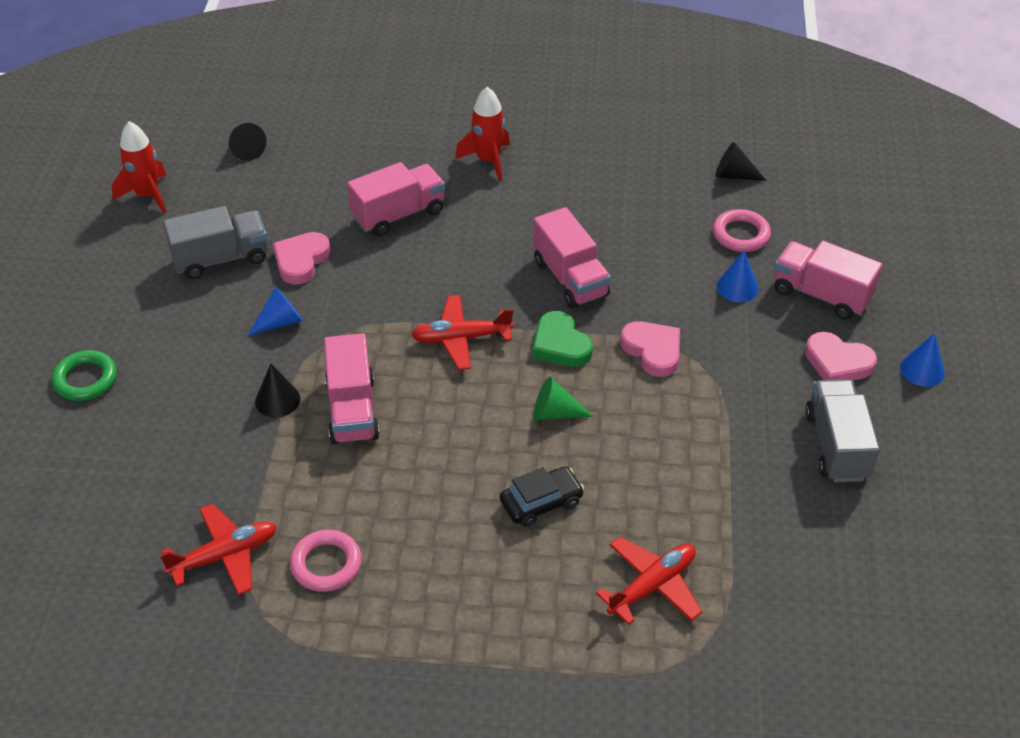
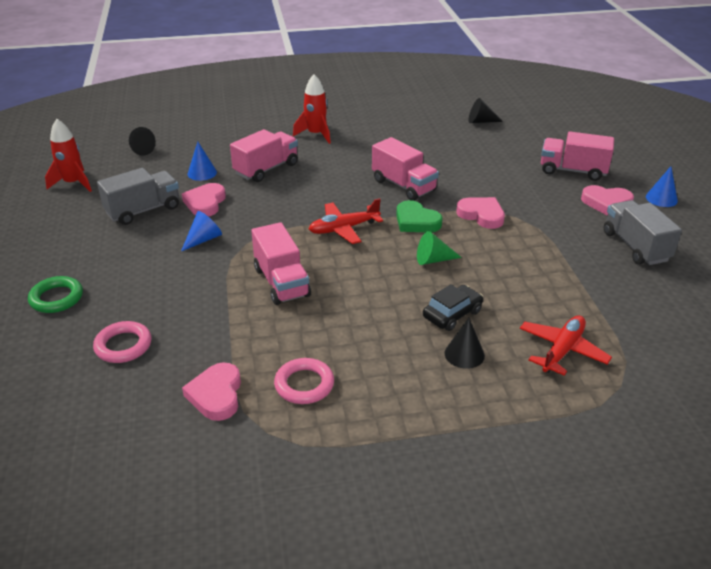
camera: 15 degrees left, 10 degrees down
red plane [160,504,277,595] -> pink heart [182,362,241,421]
black cone [255,364,300,418] -> black cone moved to [444,318,485,369]
pink ring [713,209,771,252] -> pink ring moved to [93,321,151,363]
blue cone [717,250,759,302] -> blue cone moved to [187,142,217,181]

